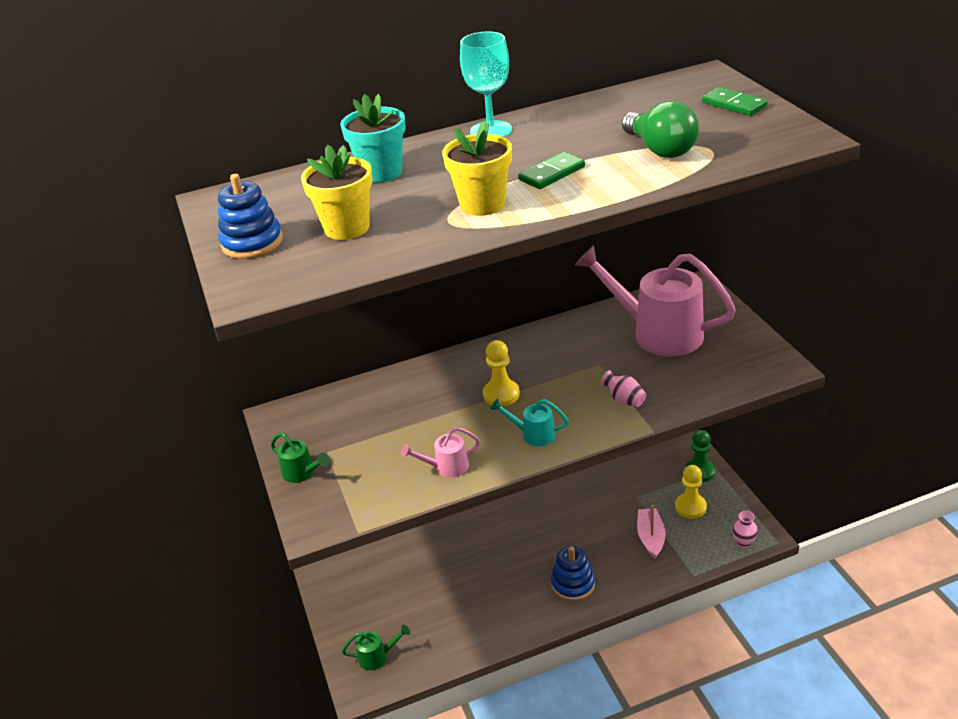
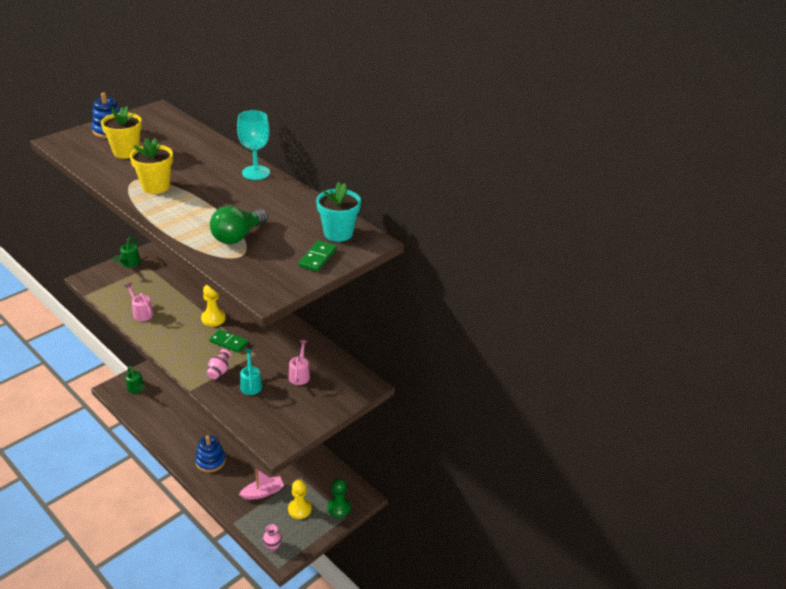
camera: 60 degrees right, 0 degrees up
turquoise flower pot [340,94,406,183] -> turquoise flower pot moved to [316,182,361,242]
turquoise watering can [490,399,569,446] -> turquoise watering can moved to [240,349,262,395]
green domino [519,152,585,189] -> green domino moved to [209,329,248,353]
pink watering can [575,245,736,356] -> pink watering can [289,340,310,385], size x0.43

